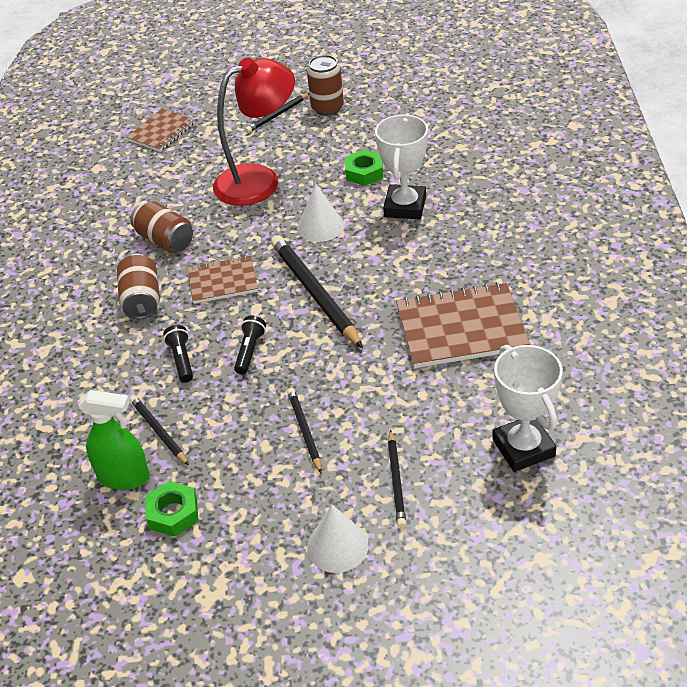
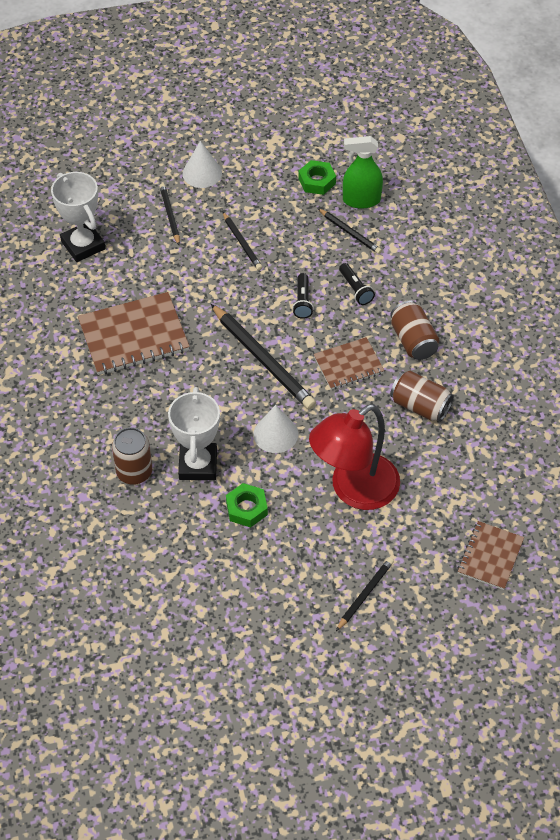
camera: 165 degrees right, 10 degrees up
brown can [307,55,344,116] -> brown can moved to [112,427,152,485]

